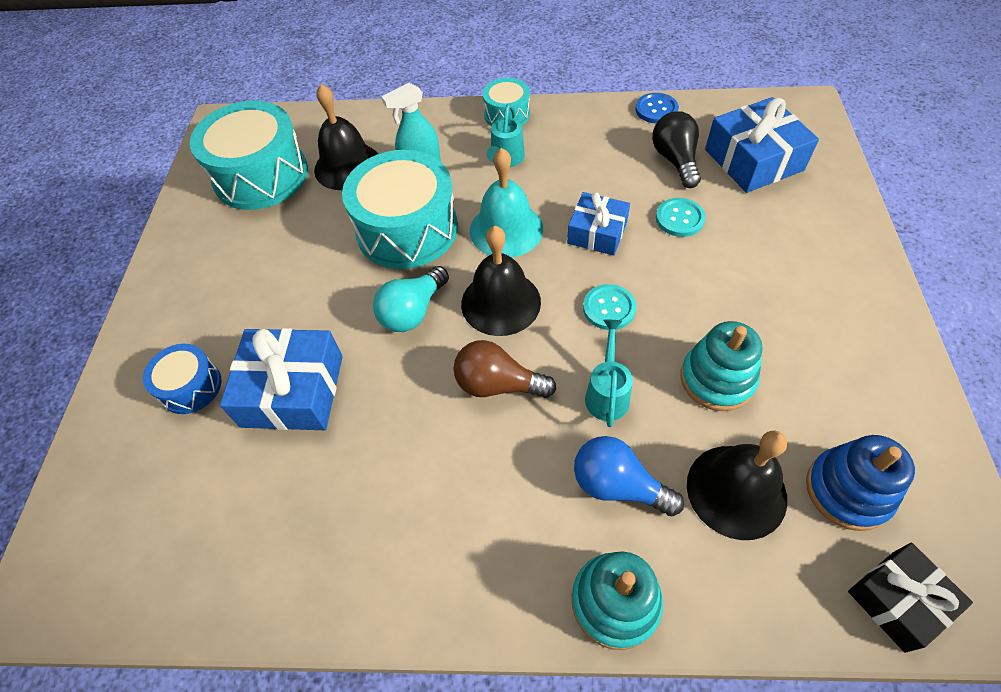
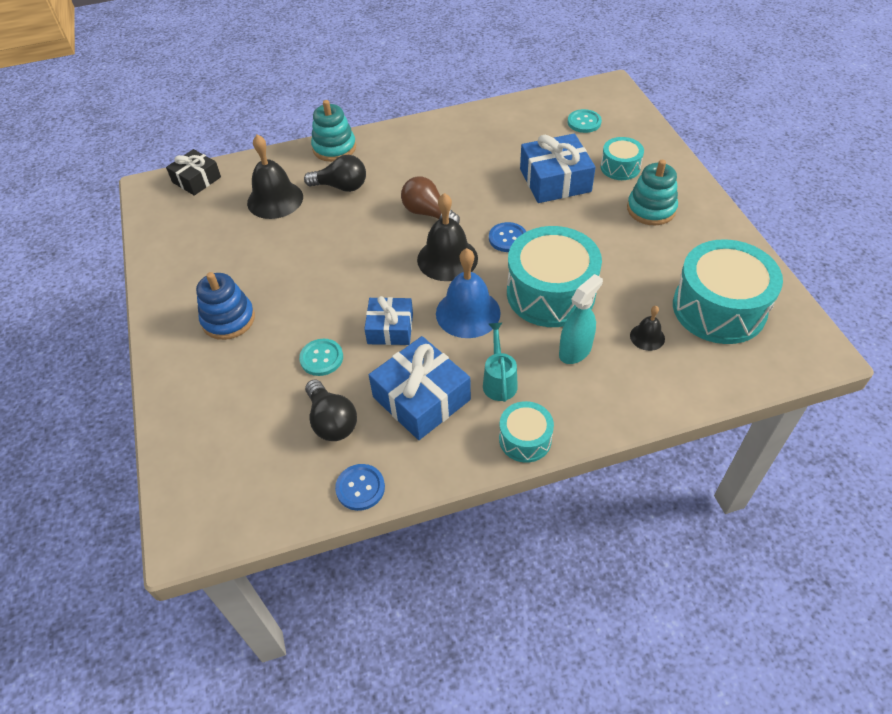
camera: 160 degrees right, 5 degrees down
blue drum [143,344,222,414] -> turquoise drum [601,137,644,180]
black bell [314,84,378,190] -> black bell [630,306,665,351], size x0.51
turquoise light bulb [373,266,449,332] -> blue button [489,222,526,252]
brown light bulb [453,340,556,398] -> brown light bulb turned 135 degrees counterclockwise [401,176,460,224]
turquoise bell [470,148,543,258] -> blue bell [436,248,501,338]
blue light bulb [574,436,684,516] -> black light bulb [304,155,366,192]
turquoise button [583,284,636,330] -> turquoise button moved to [568,109,602,133]
turquoise watering can [585,320,633,427] -> none
turquoise stacking toy [681,321,762,411] -> turquoise stacking toy moved to [627,160,678,225]
blue gift [705,97,819,193] -> blue gift moved to [369,336,471,440]
blue stacking toy [806,435,915,531] -> blue stacking toy moved to [196,272,255,340]

